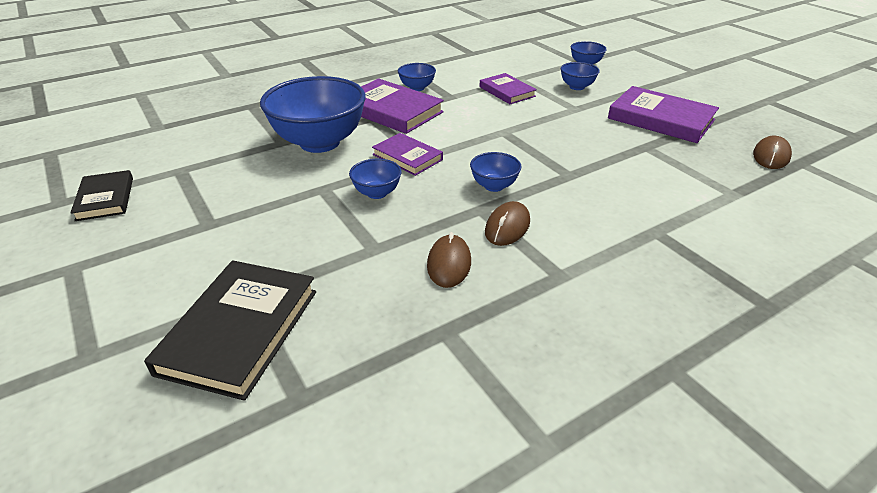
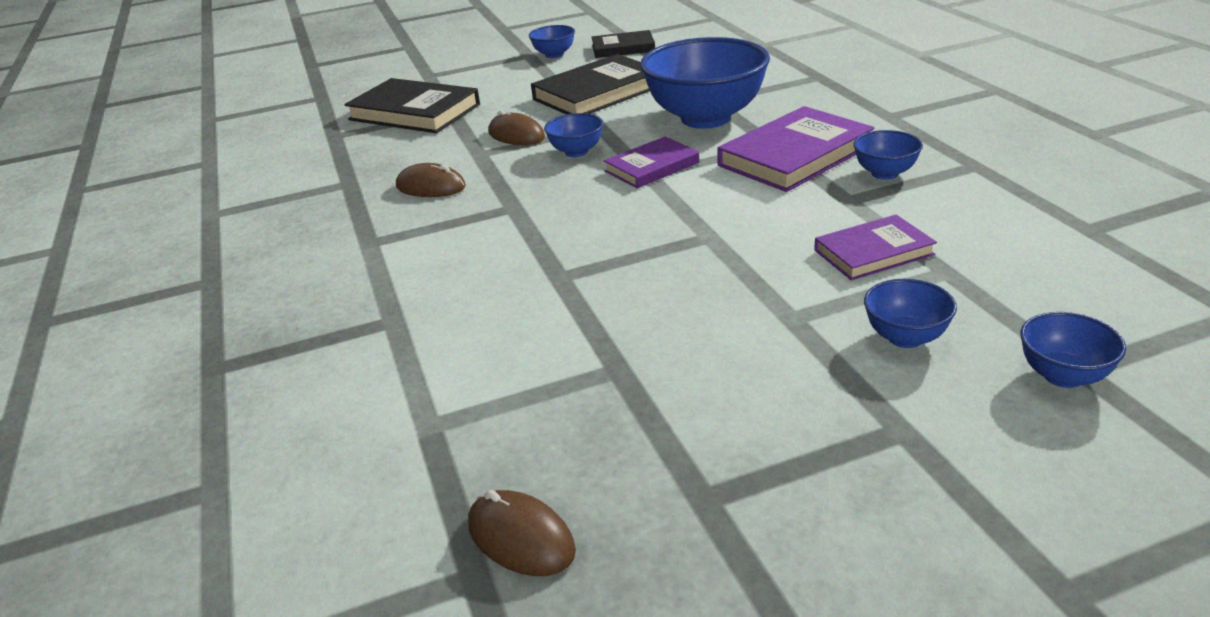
camera: 105 degrees right, 5 degrees down
blue bowl [470,152,522,192] -> blue bowl moved to [529,25,575,58]
brown mouse [485,201,530,246] -> brown mouse moved to [488,110,545,145]
purple book [608,86,719,143] -> none
none -> black book [531,54,650,114]

